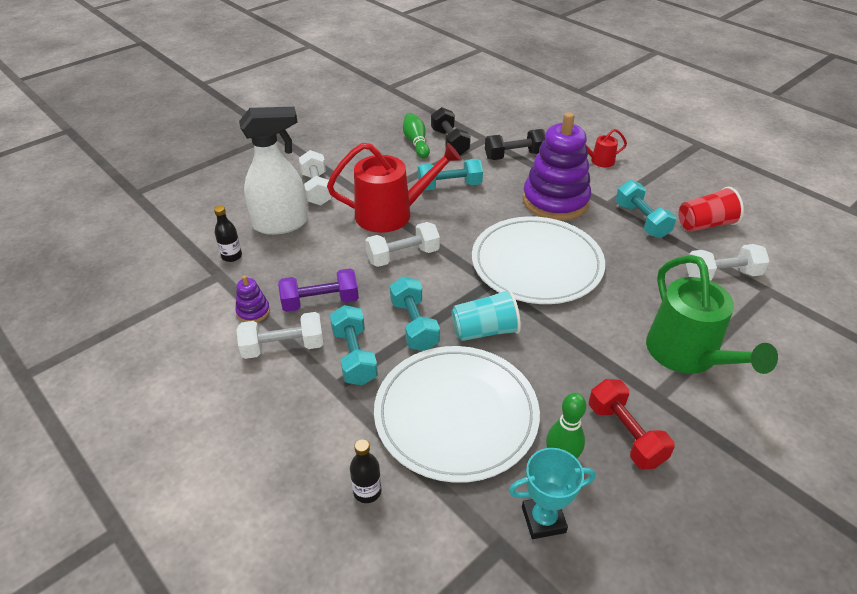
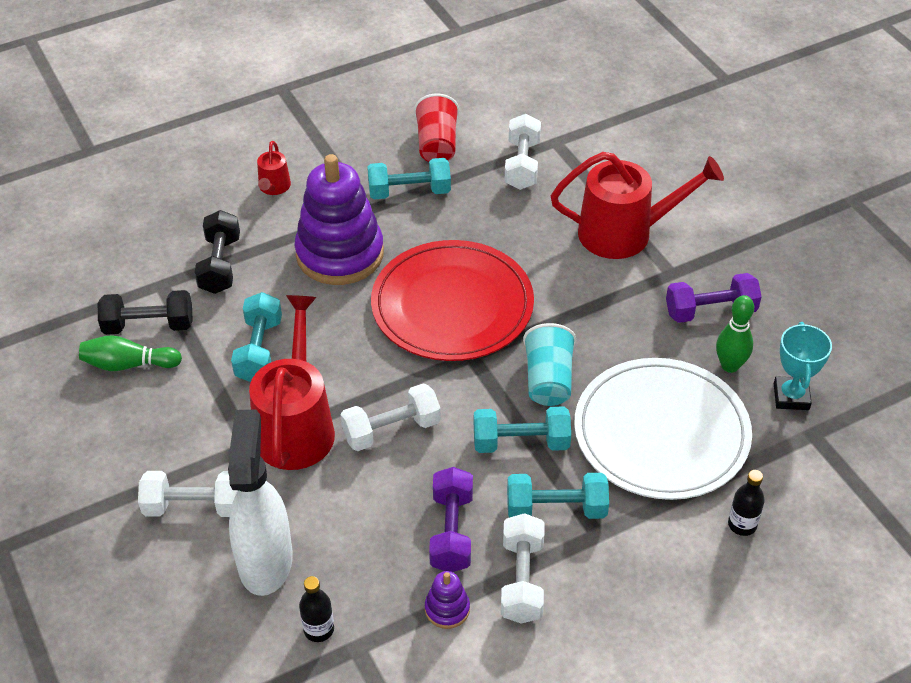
camera: 75 degrees left, 5 degrees up
white dumbbell [365,222,440,267] -> white dumbbell turned 75 degrees clockwise [340,383,441,451]
white plate [472,216,605,304] -> red plate [371,240,534,361]
red dumbbell [589,379,675,469] -> purple dumbbell [666,273,762,323]
green watering can [646,255,778,374] -> red watering can [551,152,724,259]

